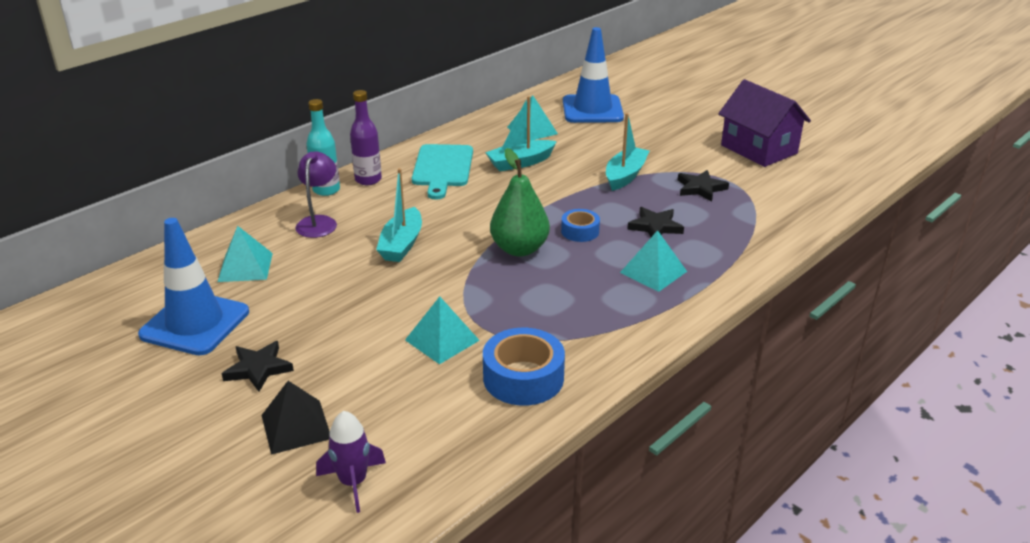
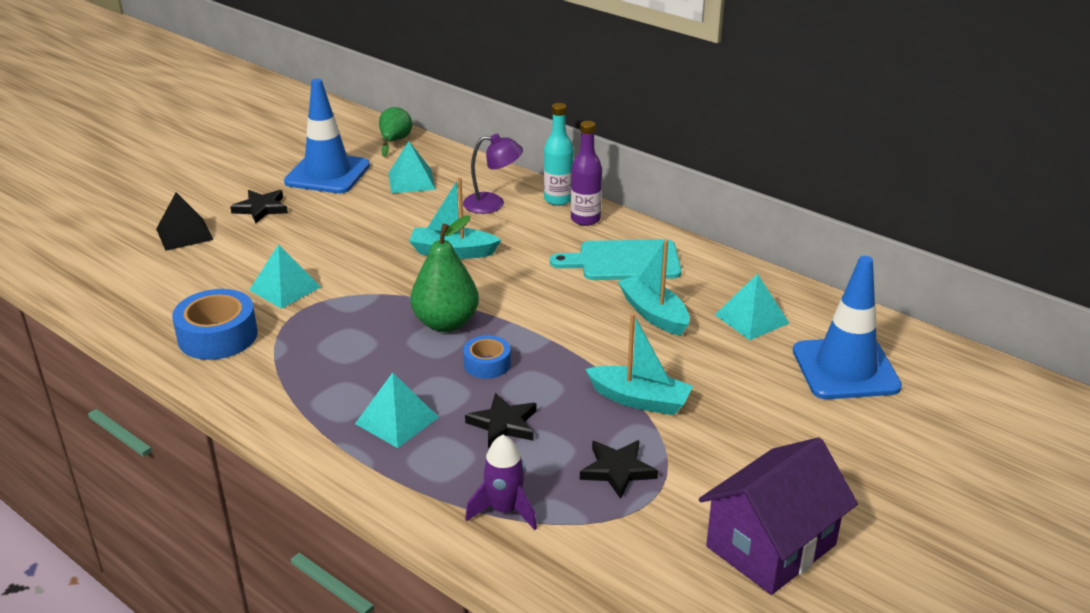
camera: 85 degrees right, 0 degrees up
purple rocket [316,411,386,513] -> purple rocket moved to [465,435,537,530]
none -> green pear [379,107,412,157]

